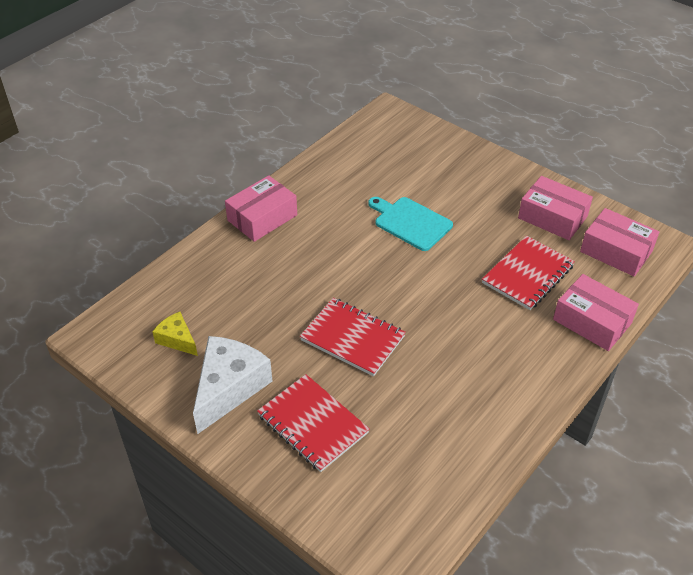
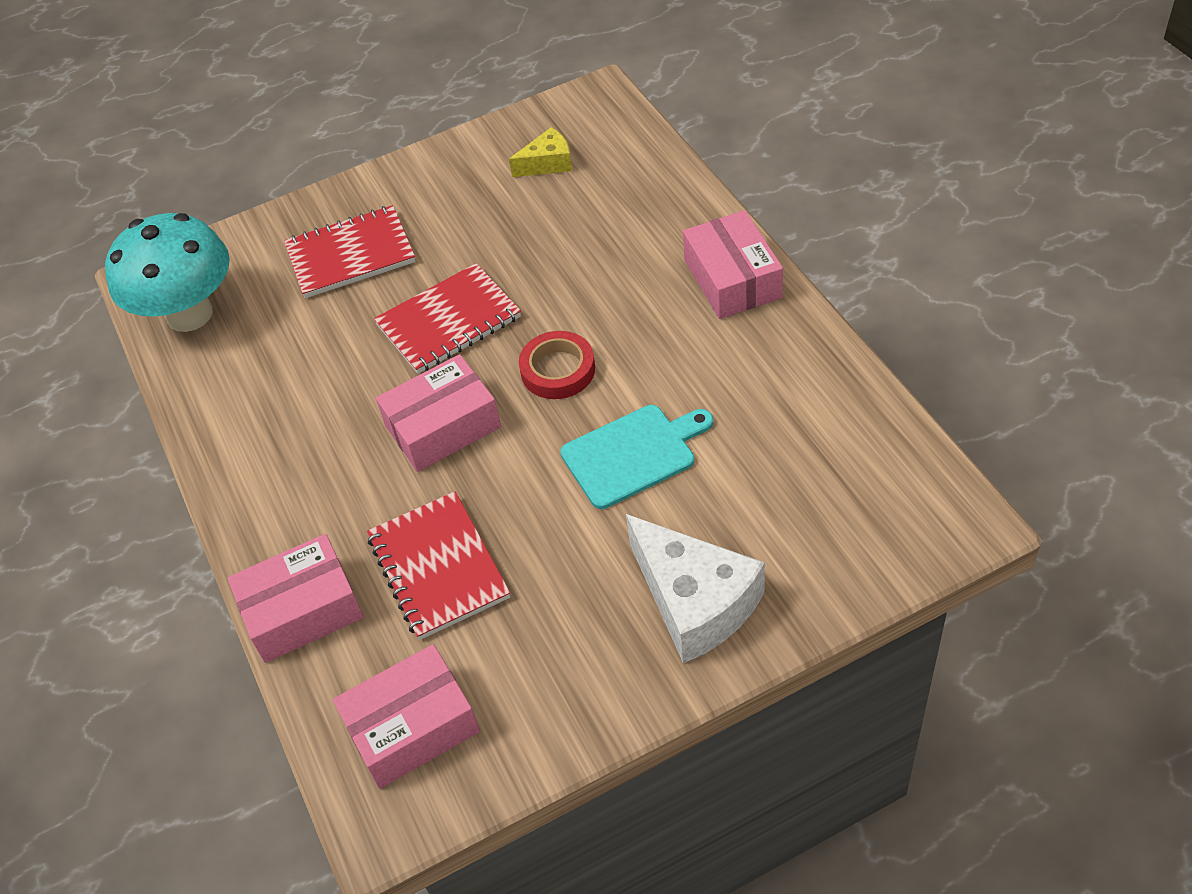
camera: 120 degrees right, 5 degrees up
white cheese [193,336,272,434] -> white cheese moved to [626,514,765,663]
pink box [518,176,593,240] -> pink box moved to [376,354,501,472]
none -> turquoise mushroom [105,213,230,332]
none -> red tape [519,331,595,399]

